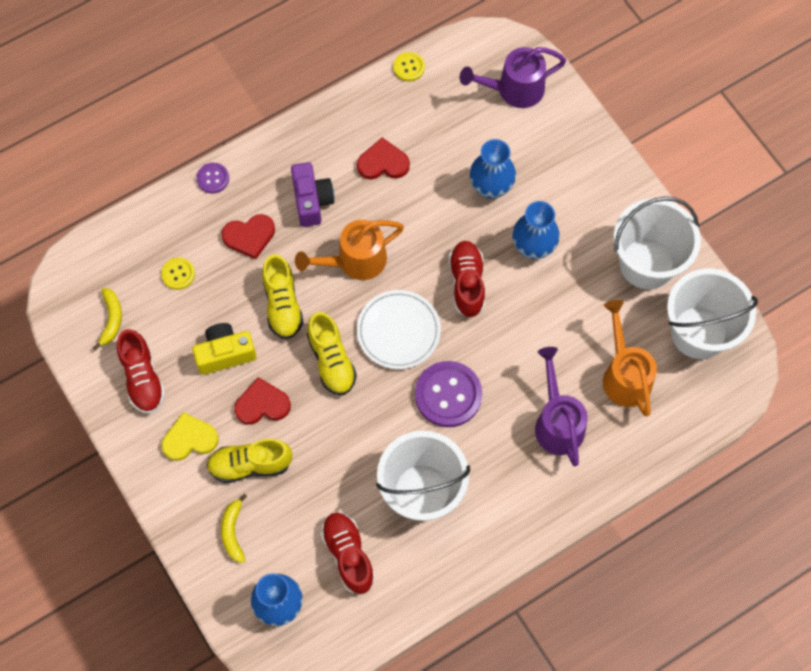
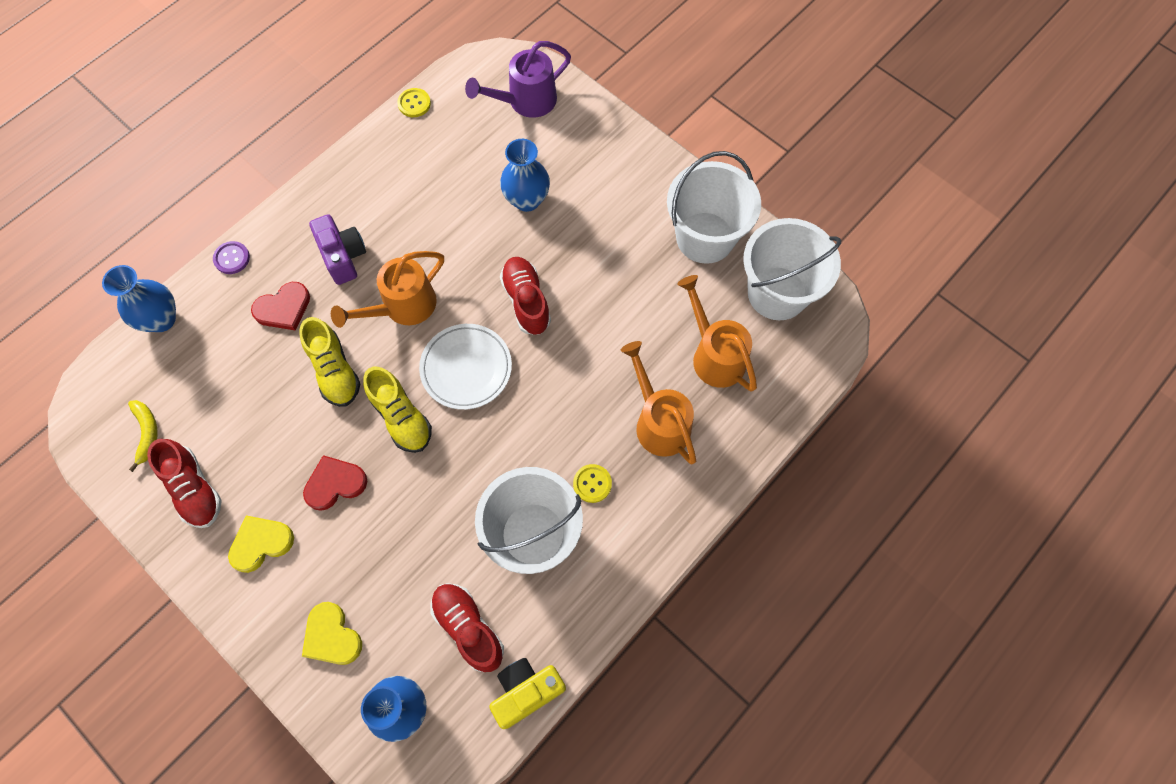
camera: 15 degrees left, 0 degrees up
yellow button [161,258,195,290] -> yellow button moved to [573,464,612,503]
yellow camera [192,323,257,375] -> yellow camera moved to [489,658,566,729]
yellow shoe [206,439,292,483] -> none
yellow banana [221,494,247,563] -> yellow heart [302,602,362,665]
red heart [357,137,410,179] -> none
purple button [415,361,482,427] -> none
blue vase [512,201,560,259] -> blue vase moved to [102,265,176,332]
purple watering can [535,347,588,466] -> orange watering can [621,341,696,464]

